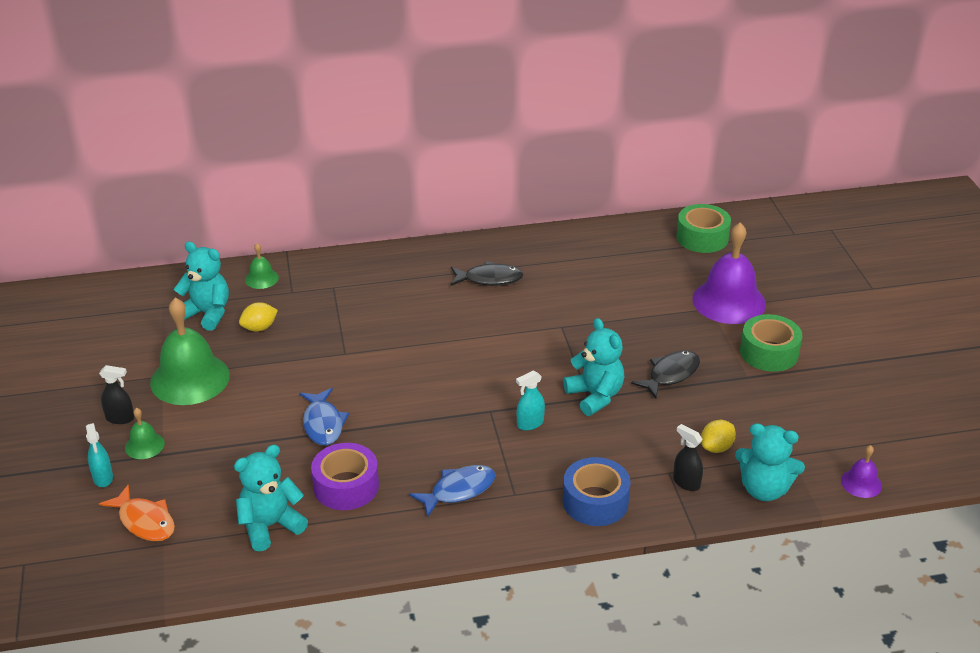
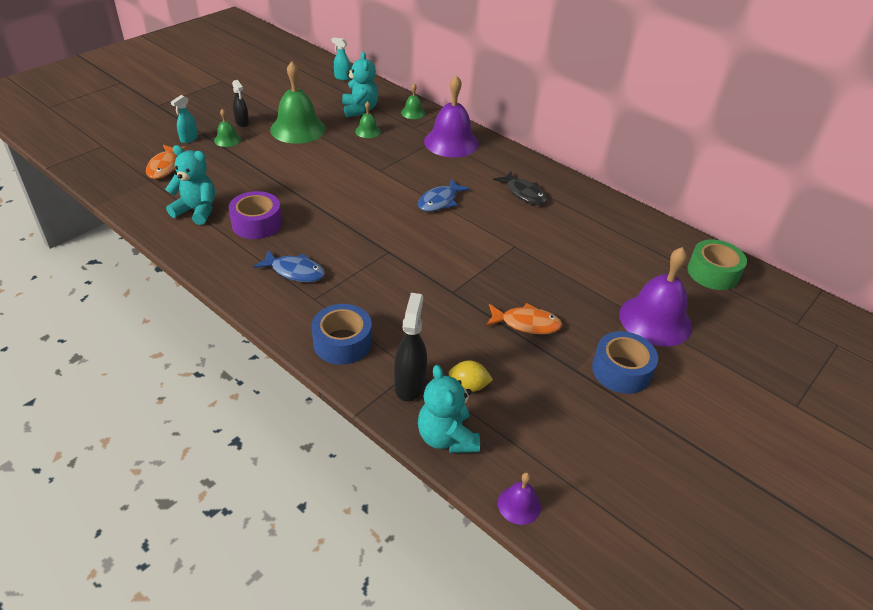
camera: 50 degrees right, 5 degrees up
yellow lemon [239,302,278,332] -> green bell [355,101,381,138]
blue fish [300,388,349,445] -> blue fish moved to [418,179,470,212]
turquoise spray bottle [516,370,545,430] -> turquoise spray bottle moved to [331,38,351,81]
turquoise teddy bear [563,318,624,416] -> none
black fish [631,350,700,399] -> orange fish [486,303,562,334]
black spray bottle [673,424,703,491] -> black spray bottle [394,293,427,402], size x1.60
green tape [740,314,802,372] -> blue tape [592,331,658,394]
none -> purple bell [424,75,479,158]

